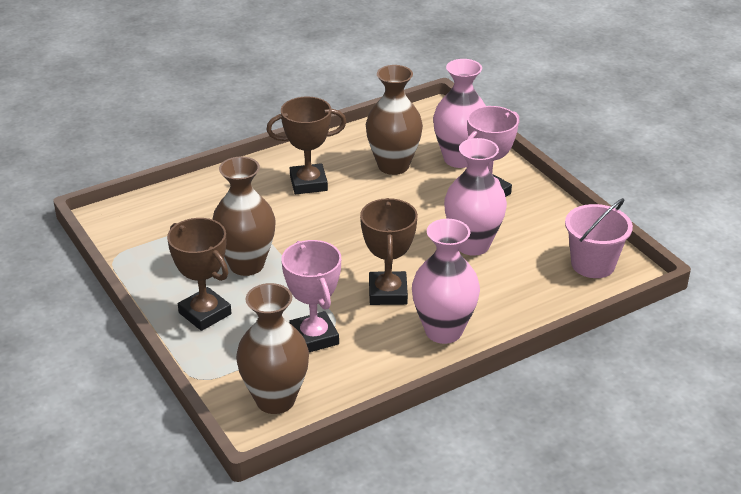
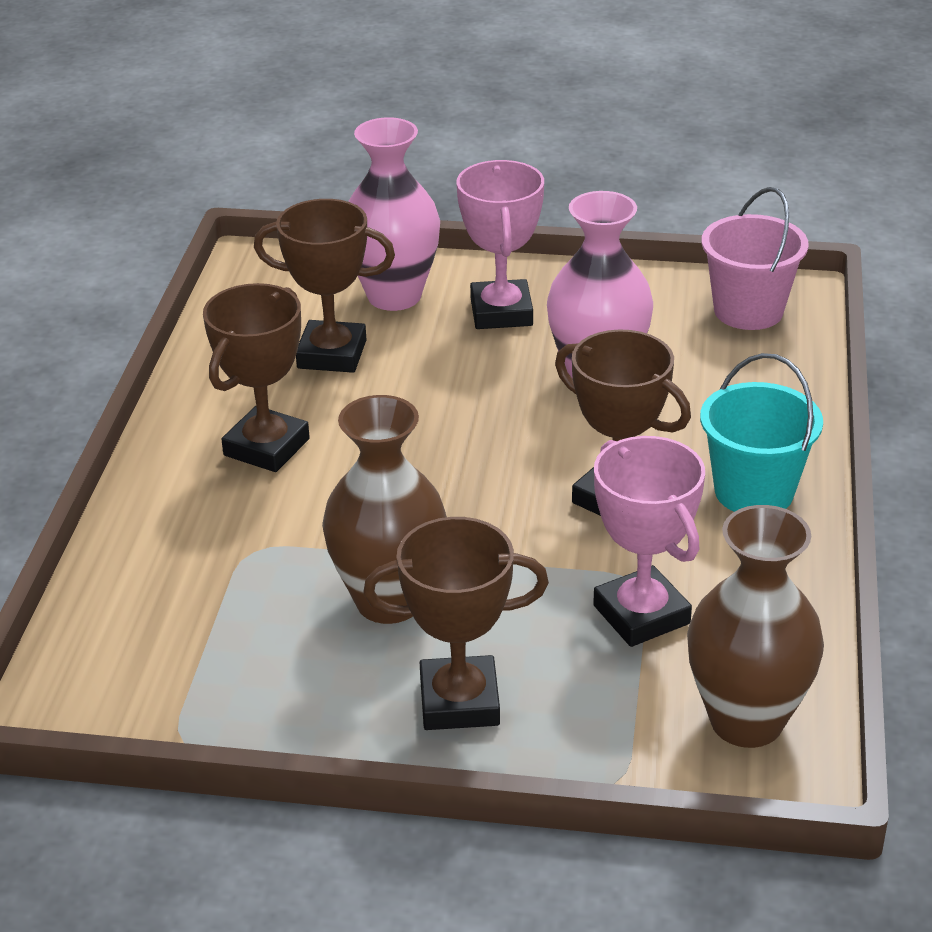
camera: 50 degrees left, 0 degrees up
pink trophy [281,240,341,352] -> pink trophy turned 45 degrees clockwise [593,436,705,647]
brown vase [366,65,423,175] -> brown trophy [254,199,395,373]
pink vase [412,219,480,344] -> turquoise bucket [700,353,823,512]

